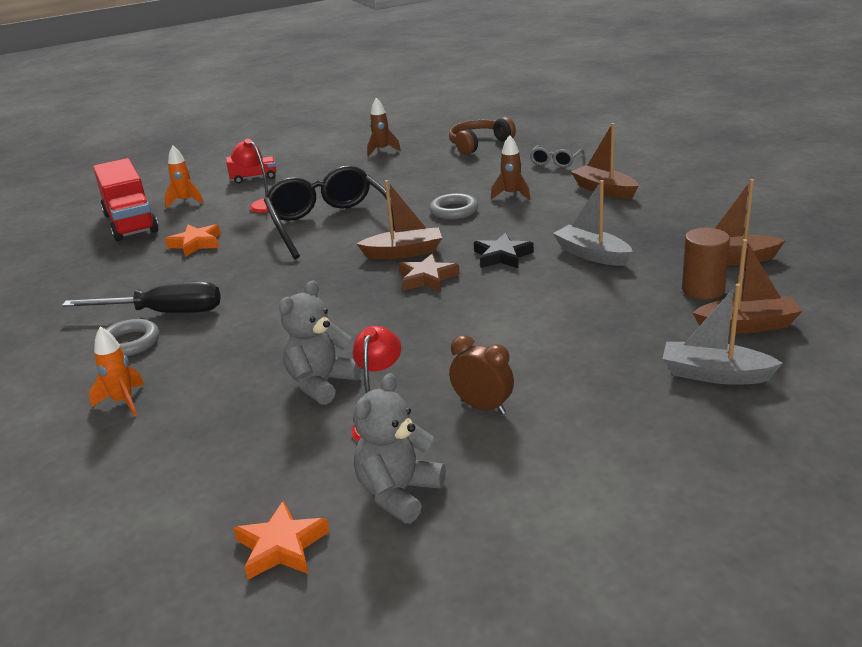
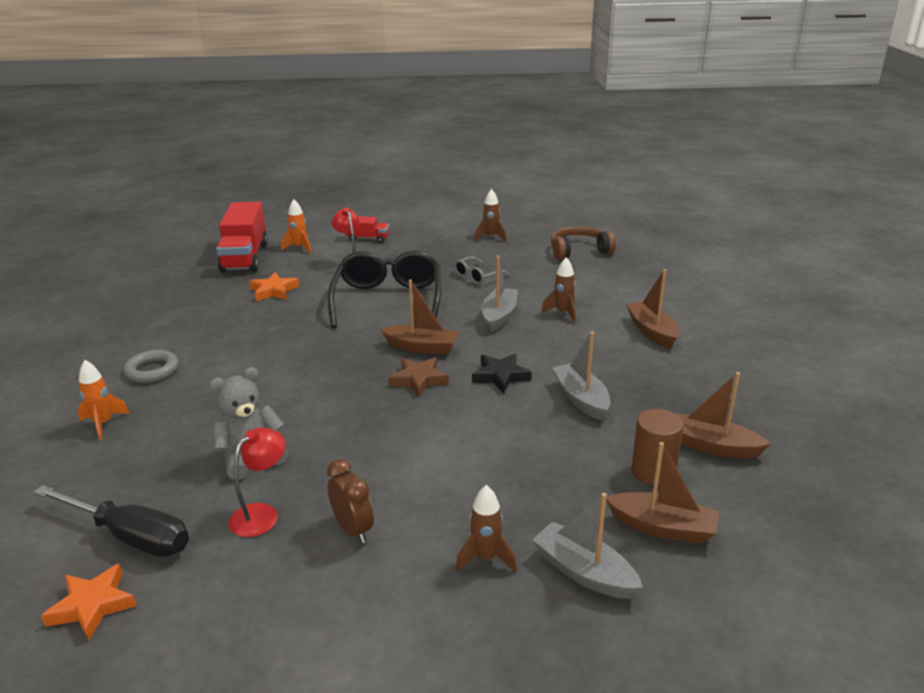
camera: 20 degrees right, 0 degrees up
black screwdriver [62,281,221,313] -> black screwdriver moved to [34,485,189,557]
grey teddy bear [353,373,446,524] -> none
grey ring [430,193,478,220] -> grey boat [481,256,518,332]
grey glasses [530,145,585,168] -> grey glasses moved to [454,256,510,285]
none -> brown rocket [456,485,517,573]

